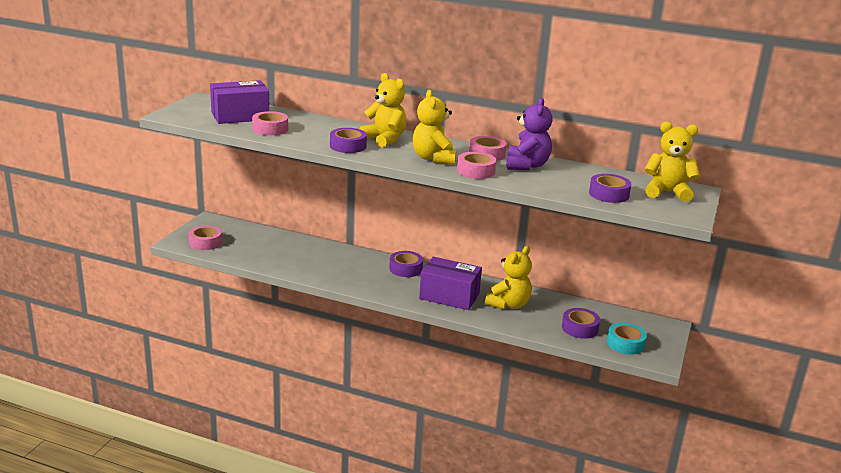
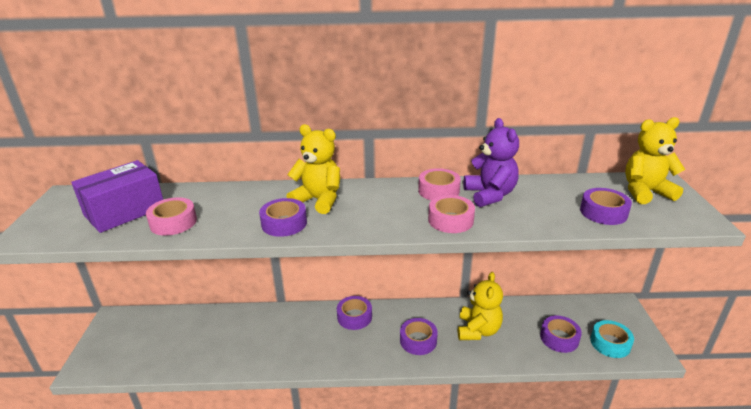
camera: 20 degrees left, 5 degrees up
pink tape [188,225,222,250] -> none
yellow teddy bear [413,90,456,165] -> none
purple box [419,257,482,310] -> purple tape [400,318,438,355]

